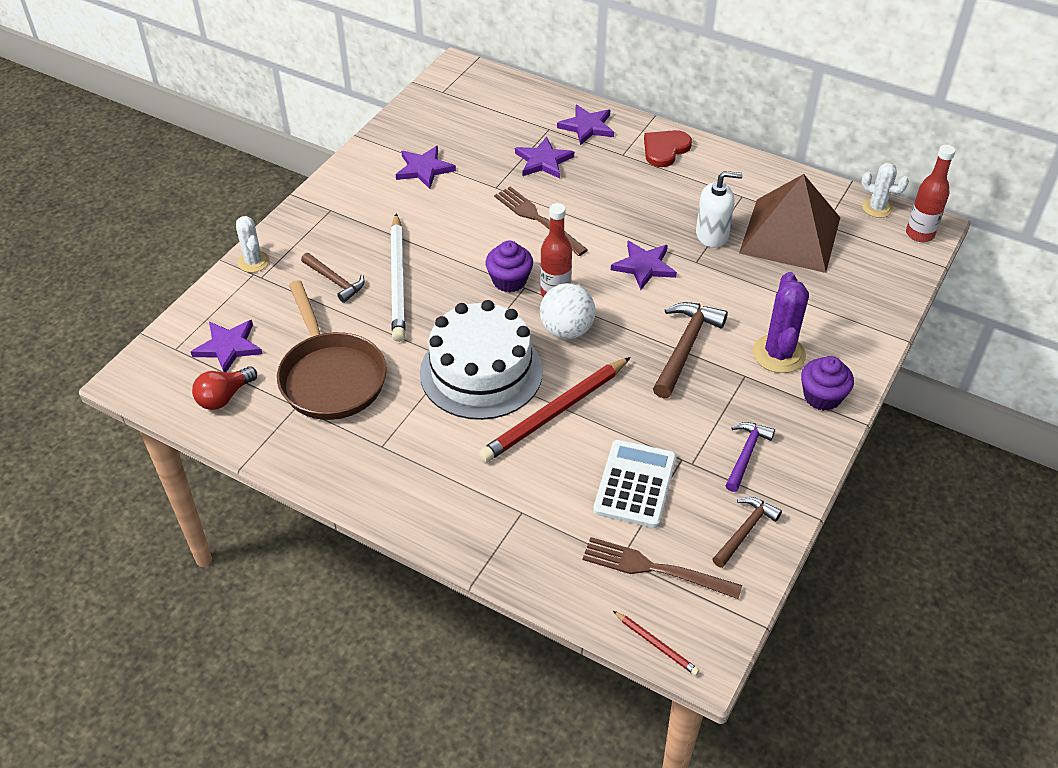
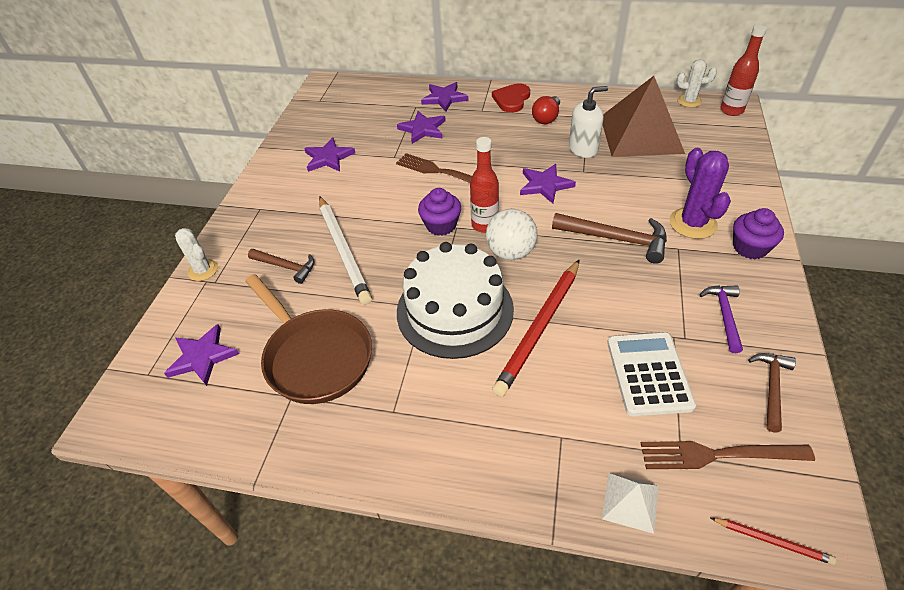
camera: 15 degrees left, 0 degrees up
red light bulb [192,366,257,410] -> red light bulb moved to [532,96,560,124]
brown hammer [653,302,728,398] -> brown hammer turned 105 degrees clockwise [552,213,667,264]
none -> white pyramid [602,473,658,534]

